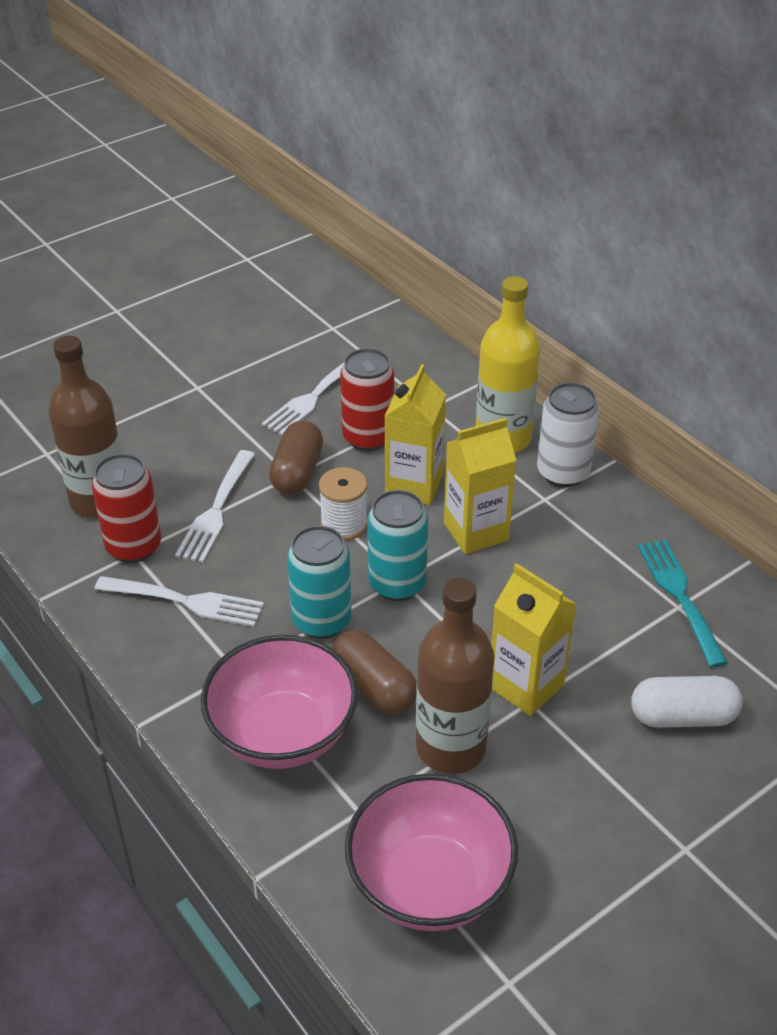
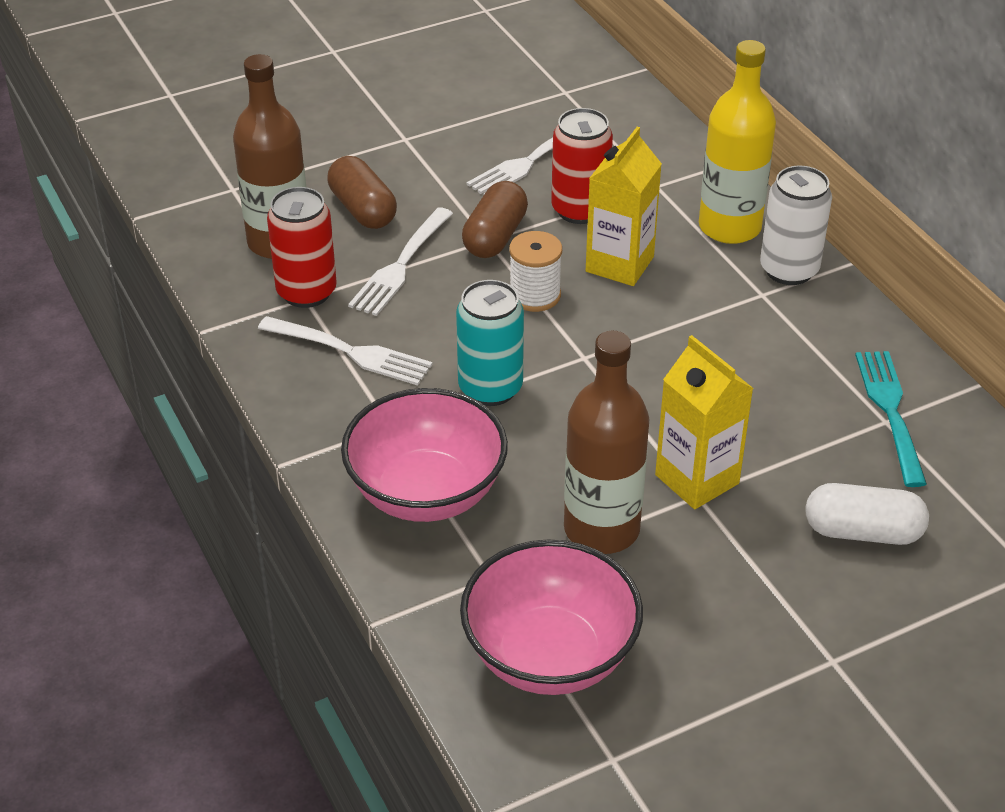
camera: 10 degrees right, 0 degrees up
brown capsule [332,630,417,714] -> brown capsule moved to [327,156,397,229]
turquoise can [367,490,428,601] -> none
yellow carton [444,418,517,554] -> none

